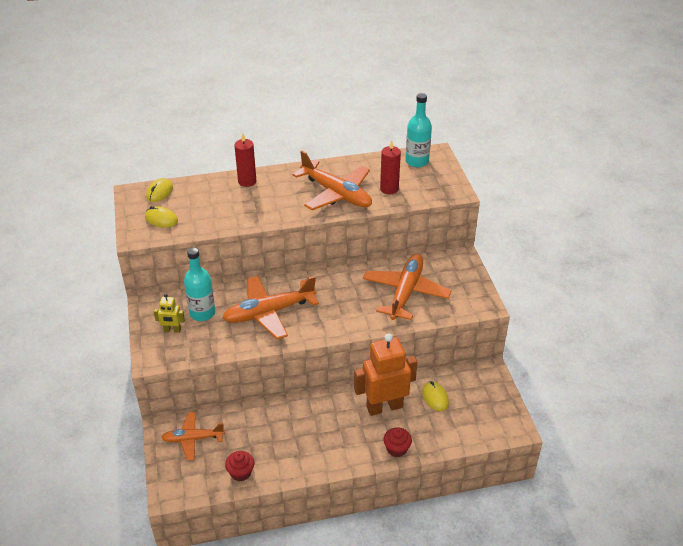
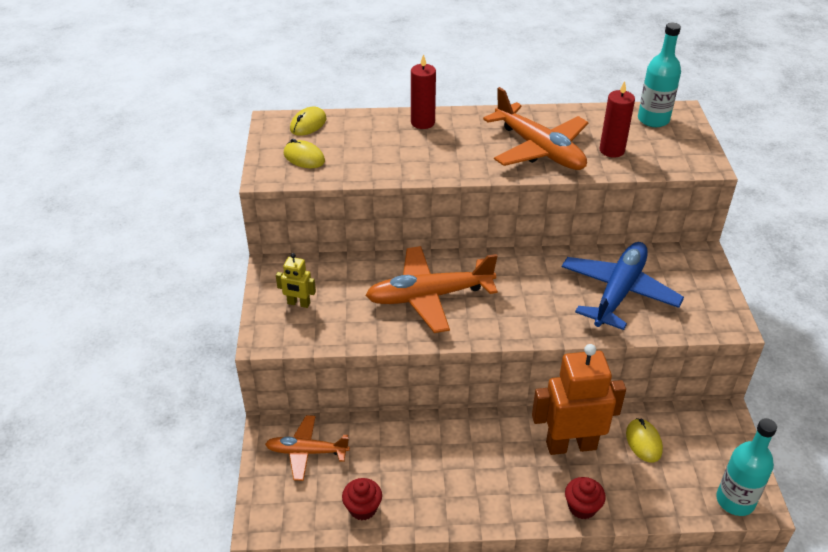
camera: 10 degrees right, 0 degrees up
turquoise bottle [184,247,215,321] -> turquoise bottle moved to [716,418,777,516]
orange plane [363,254,452,320] -> blue plane [562,242,684,330]

